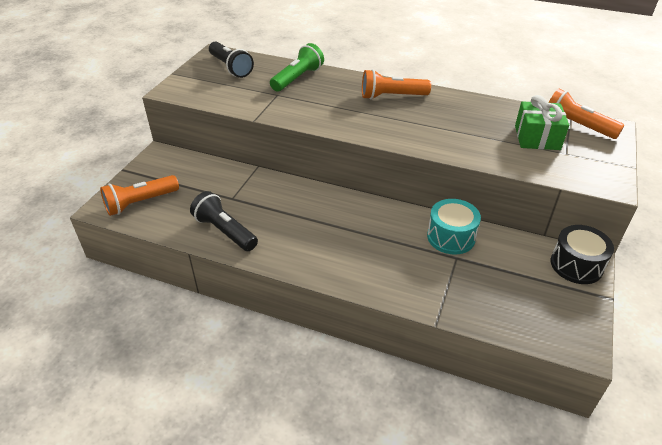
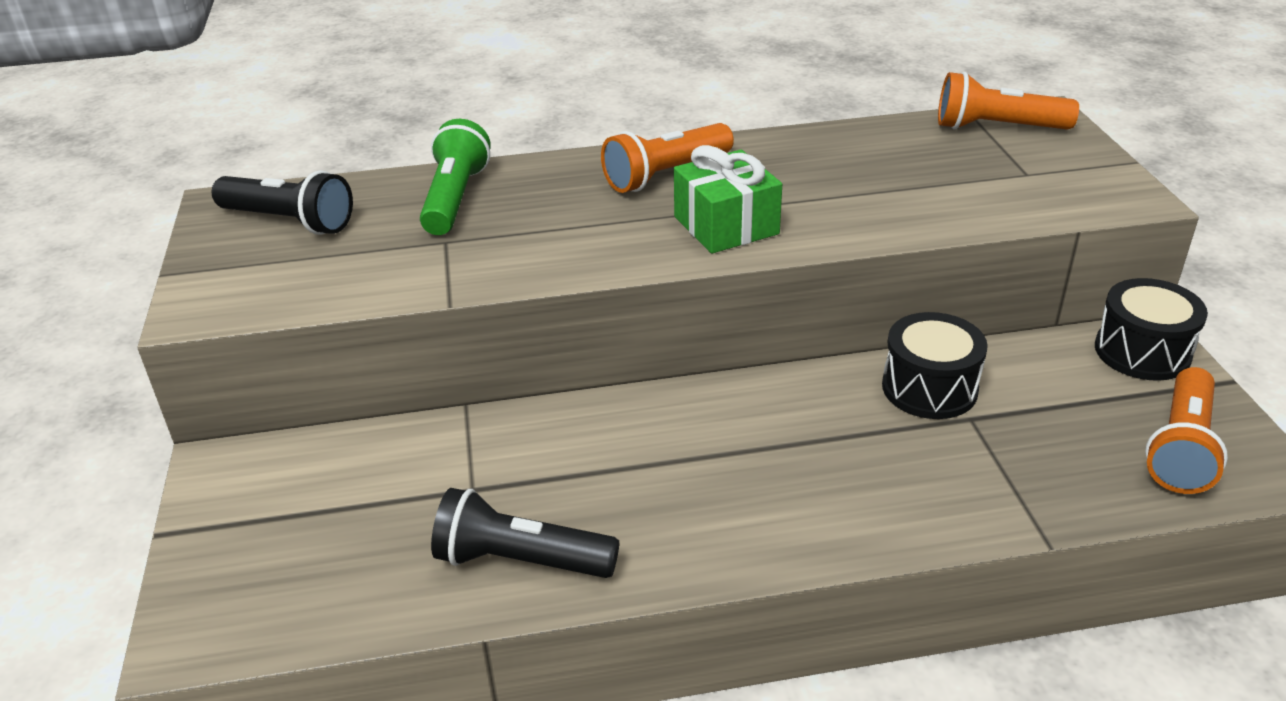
camera: 30 degrees left, 5 degrees down
orange flashlight [100,175,179,216] -> orange flashlight moved to [1145,367,1228,494]
turquoise drum [427,199,481,255] -> black drum [882,312,988,419]
green gift [515,95,569,150] -> green gift moved to [674,145,782,254]

